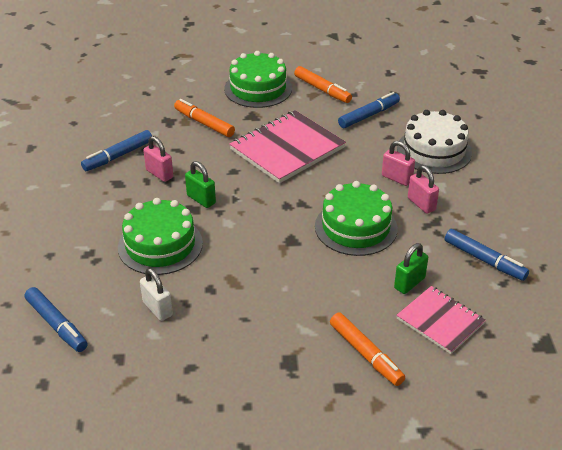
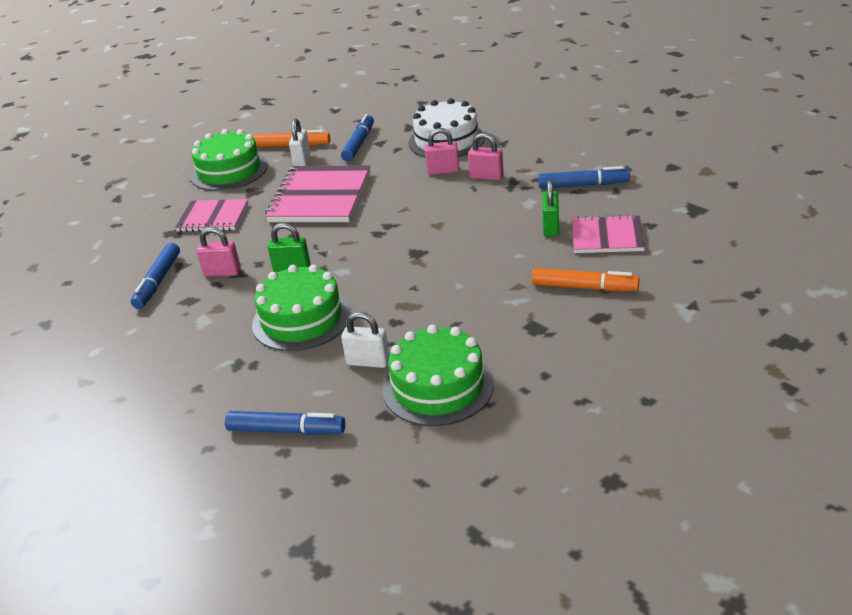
camera: 35 degrees left, 5 degrees down
orange marker [174,99,235,137] -> pink notebook [175,199,248,232]
green cake [315,181,398,256] -> green cake moved to [383,325,494,426]
none -> white padlock [289,118,311,166]

